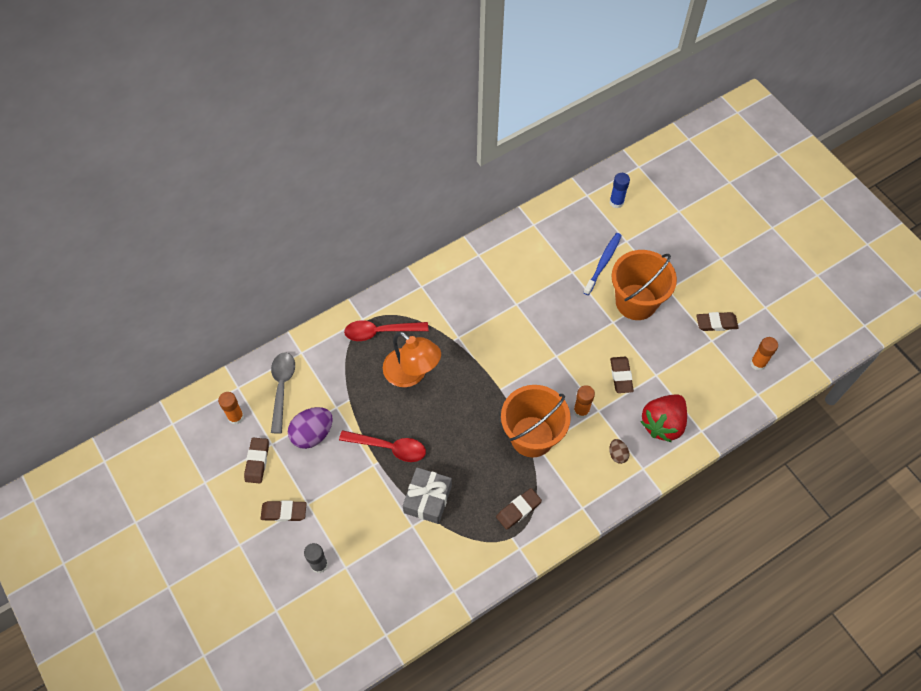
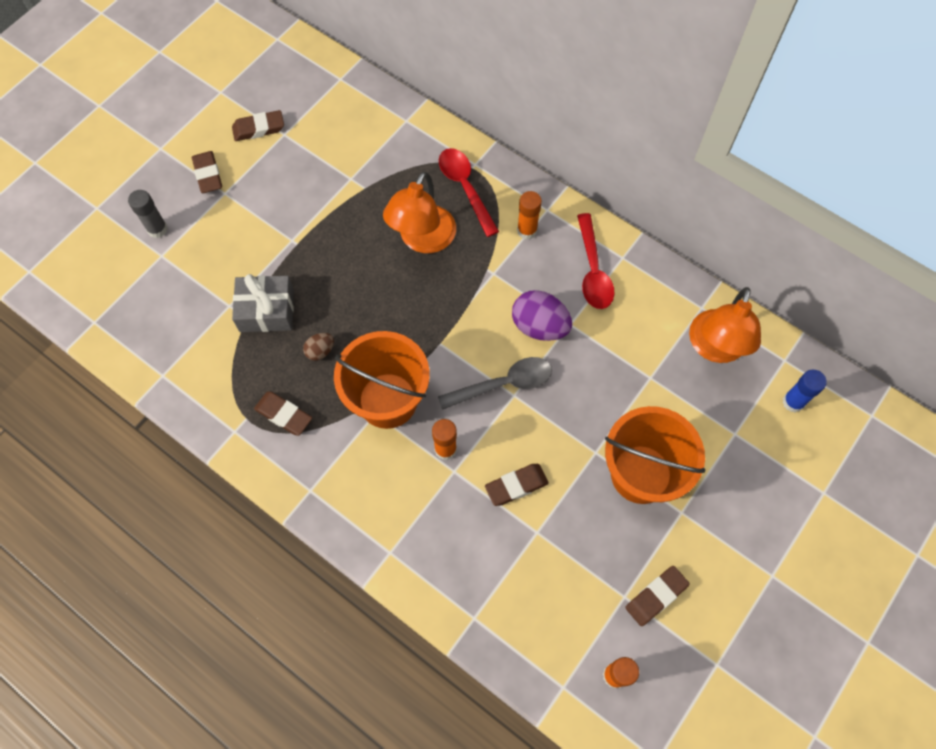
camera: 70 degrees right, 5 degrees up
orange glue stick [218,392,244,425] -> orange glue stick moved to [517,191,542,240]
grey spoon [271,352,295,434] -> grey spoon moved to [438,357,552,410]
purple egg [288,407,333,449] -> purple egg moved to [512,290,572,341]
red spoon [339,430,426,462] -> red spoon moved to [577,213,614,309]
blue toothbrush [583,233,622,295] -> none
brown egg [609,439,630,464] -> brown egg moved to [303,333,334,361]
red strawberry [640,394,687,442] -> none
brown eraser [696,312,739,331] -> brown eraser turned 75 degrees clockwise [625,566,690,626]
none -> orange lamp [689,287,761,363]

